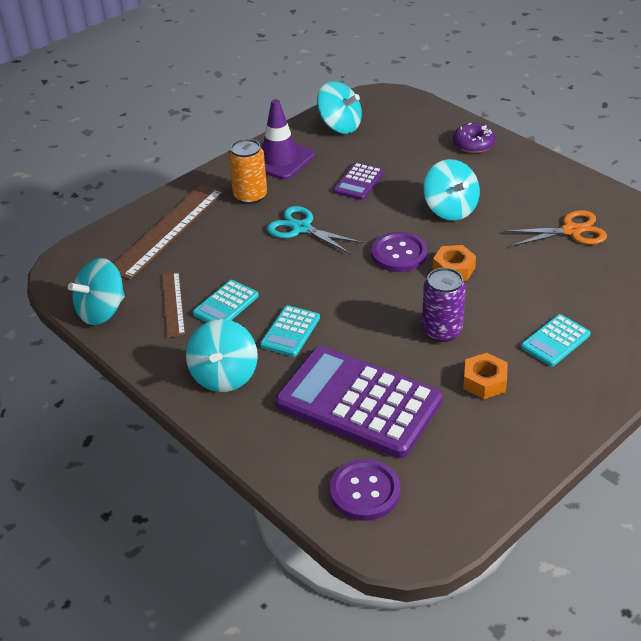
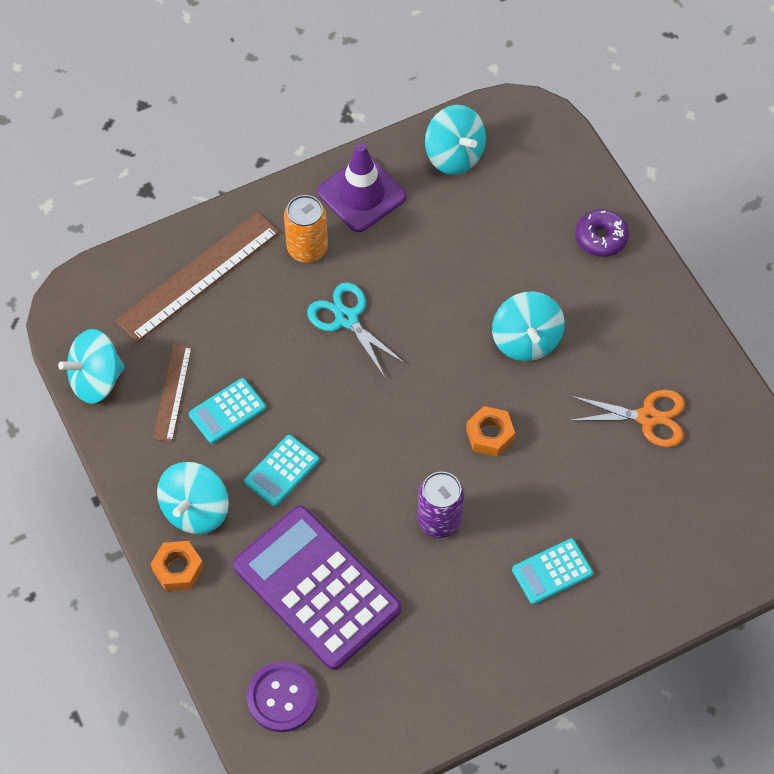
camera: 15 degrees right, 20 degrees up
purple calculator [334,162,384,200] -> none
purple button [371,232,427,272] -> none
orange nut [463,353,508,399] -> orange nut moved to [151,541,204,591]

